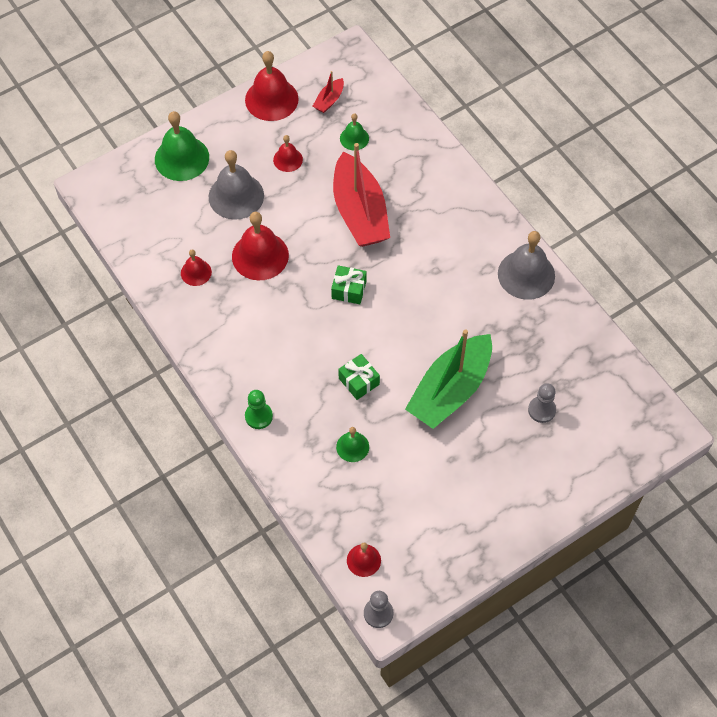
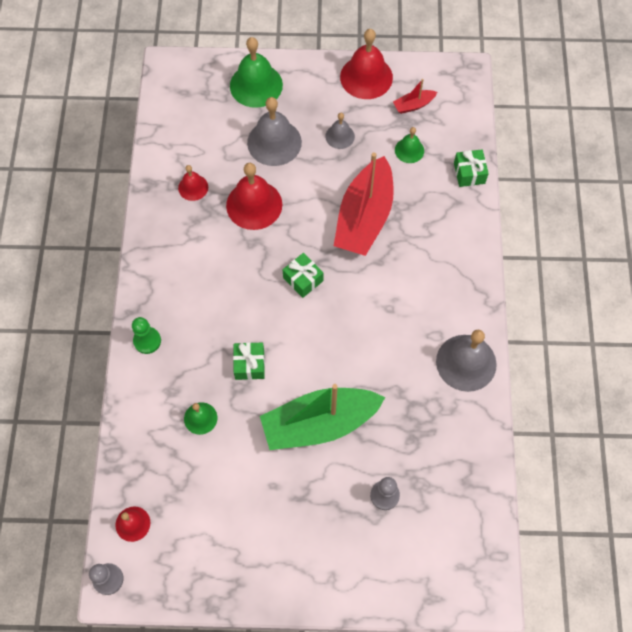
camera: 35 degrees right, 5 degrees up
red bell [273,135,303,172] -> grey bell [325,113,355,149]
none -> green gift [454,149,489,187]

